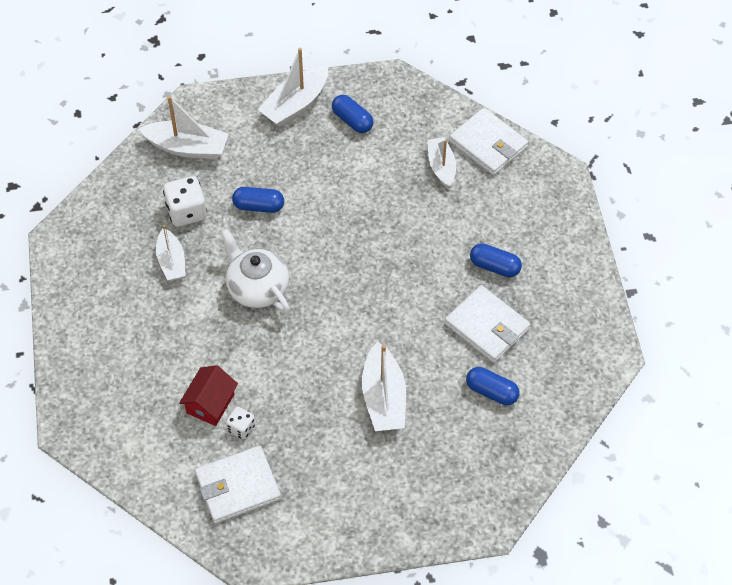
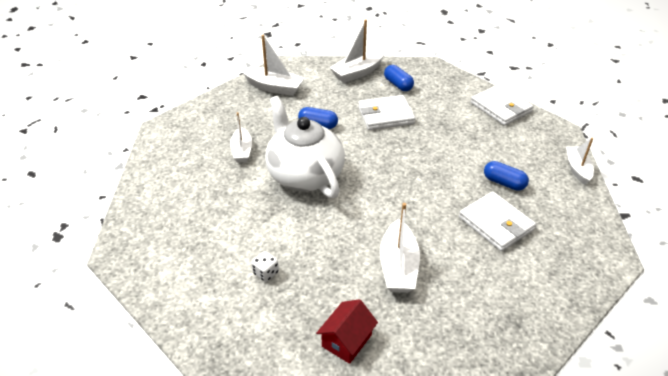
camera: 10 degrees right, 15 degrees down
white dice [163,176,207,227] -> none
red house [179,365,238,426] -> red house moved to [316,299,378,364]
white wallet [195,446,281,524] -> white wallet moved to [358,95,416,130]
white teapot [221,229,290,314] -> white teapot [265,96,345,198], size x1.51
white boat [428,137,456,188] -> white boat moved to [566,138,594,185]
blue capsule [466,367,520,405] -> none

